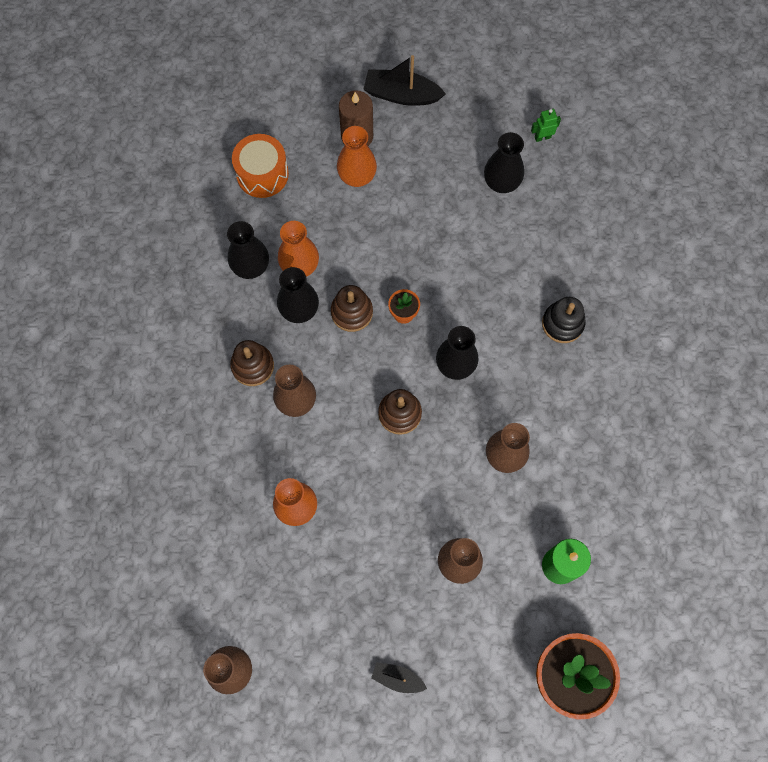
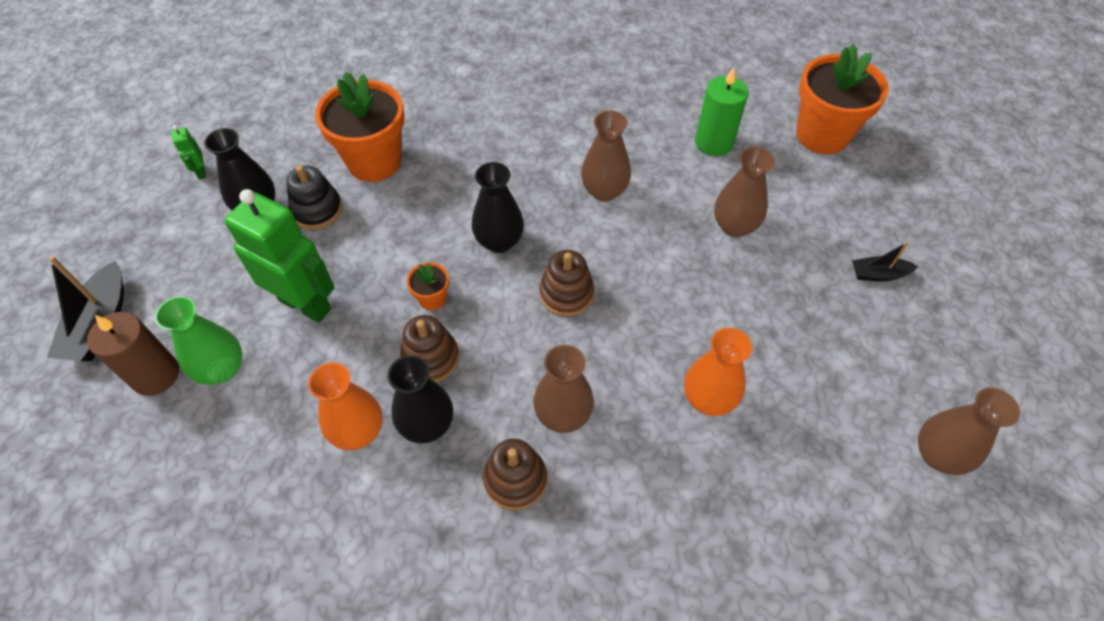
camera: 95 degrees left, 15 degrees down
black vase [227,221,269,279] -> none
orange drum [232,134,289,198] -> none
orange vase [337,126,377,187] -> green vase [155,296,242,385]
black boat [371,662,427,693] -> black boat turned 75 degrees clockwise [852,241,918,281]
black stacking toy [542,297,586,343] -> black stacking toy moved to [286,165,342,229]
none -> green robot [224,189,335,323]
none -> orange flower pot [315,72,404,182]

